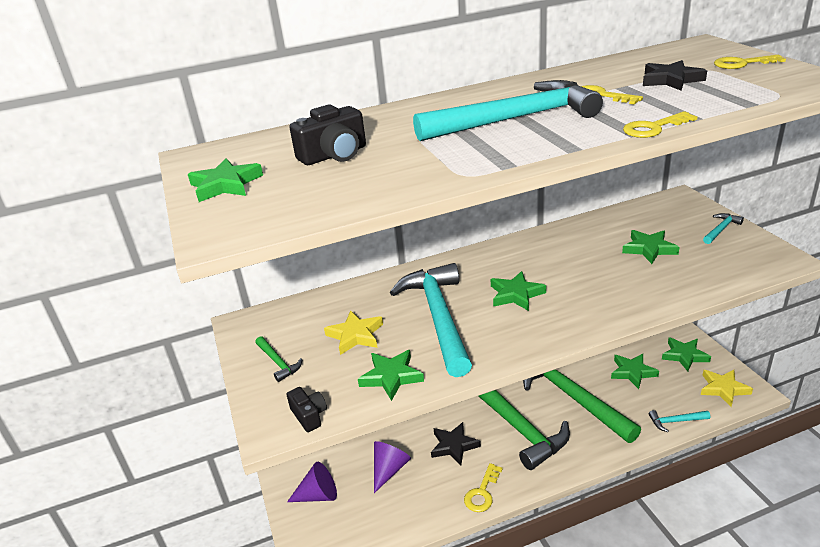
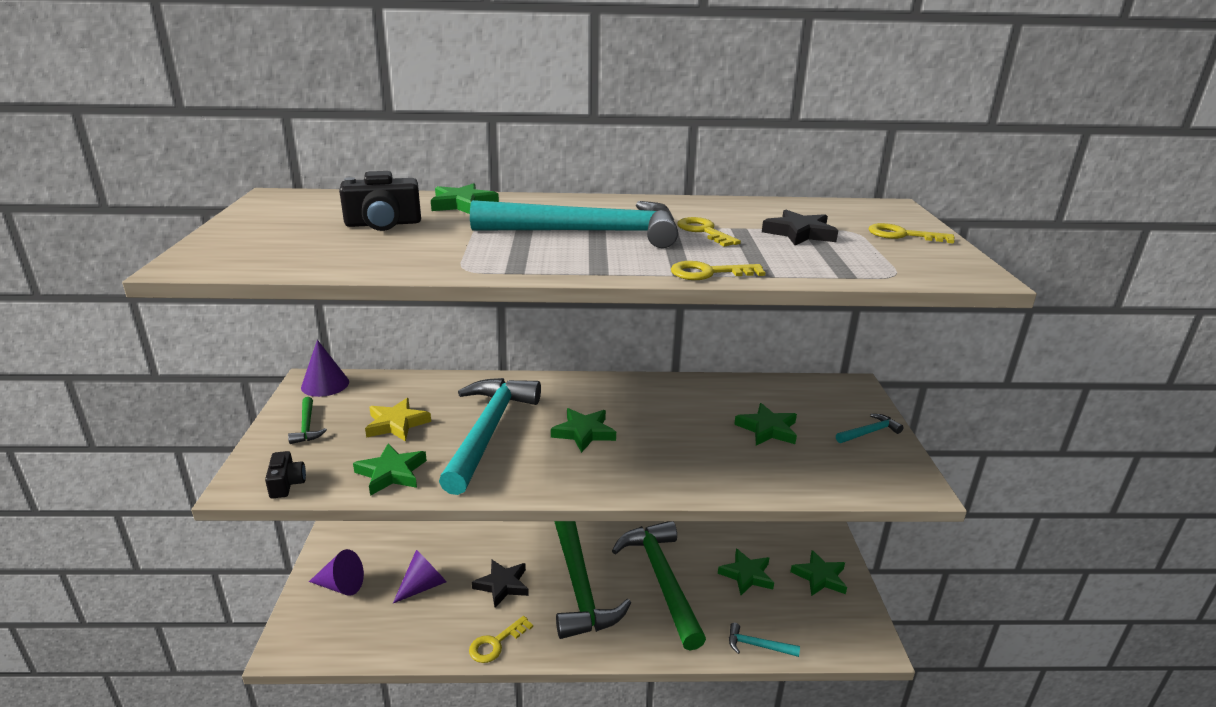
camera: 15 degrees right, 5 degrees down
green star [188,159,263,202] -> green star moved to [431,183,499,214]
yellow star [701,370,753,407] -> none
none -> purple cone [301,340,349,397]

